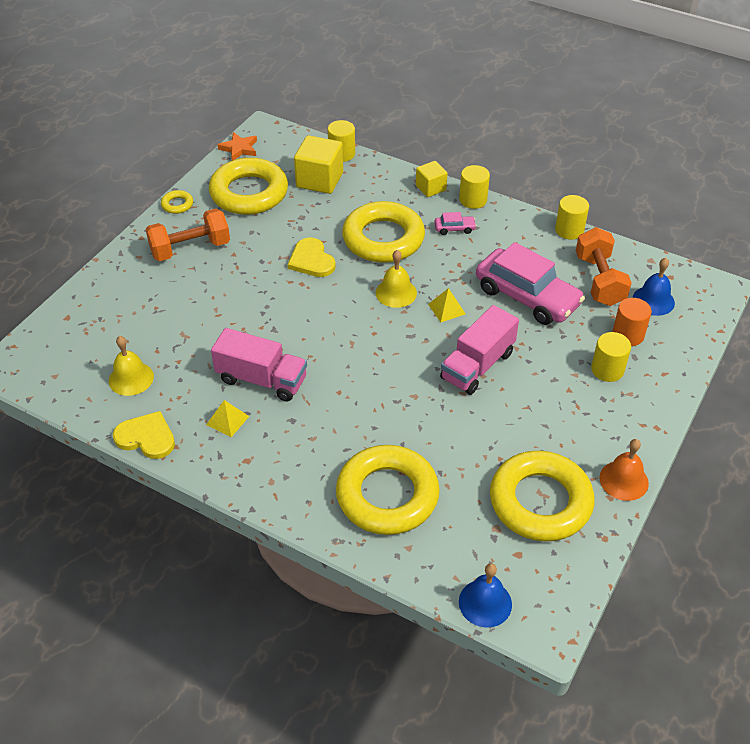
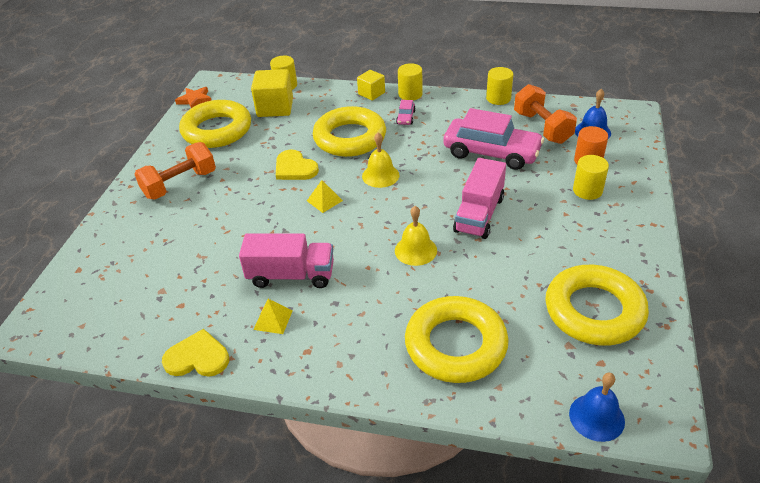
camera: 15 degrees left, 5 degrees down
yellow bell [109,336,154,396] -> yellow bell moved to [395,206,437,266]
yellow ring [161,190,193,214] -> none
yellow pyramid [428,288,466,322] -> yellow pyramid moved to [307,180,343,213]
pink car [435,212,477,235] -> pink car turned 120 degrees clockwise [396,100,416,125]
orange bell [599,439,649,501] -> none

